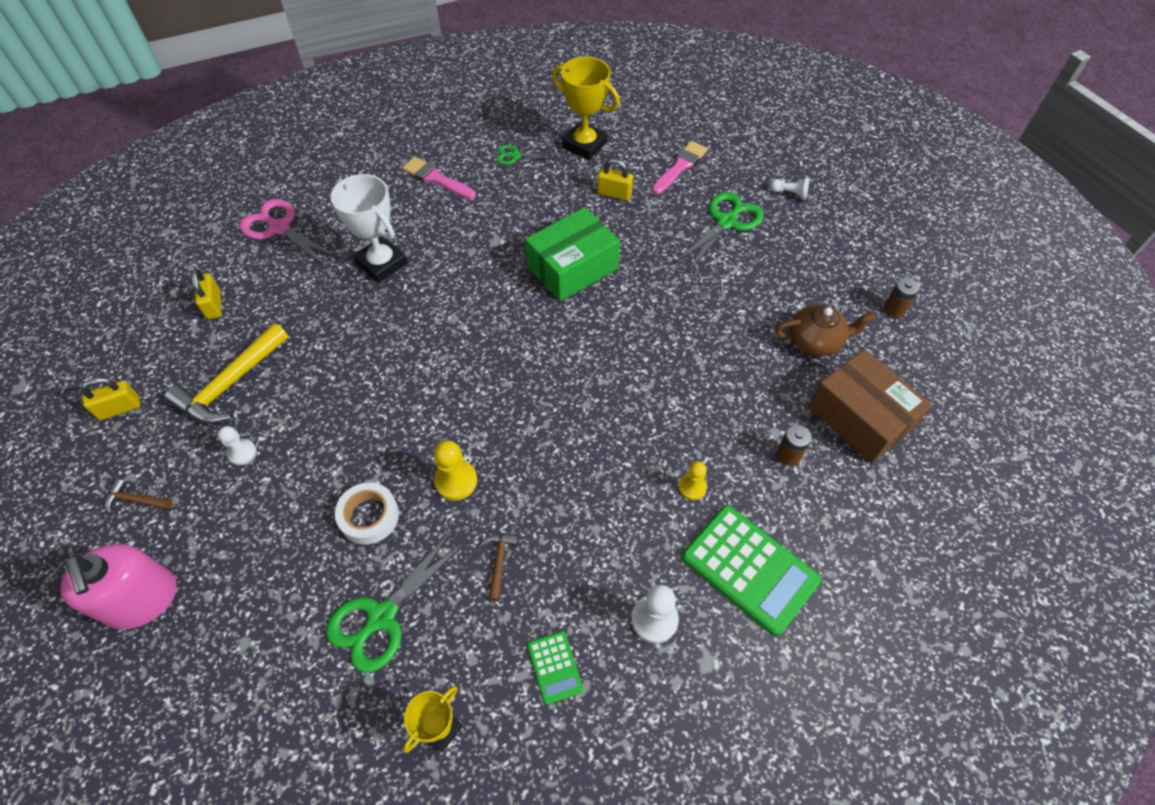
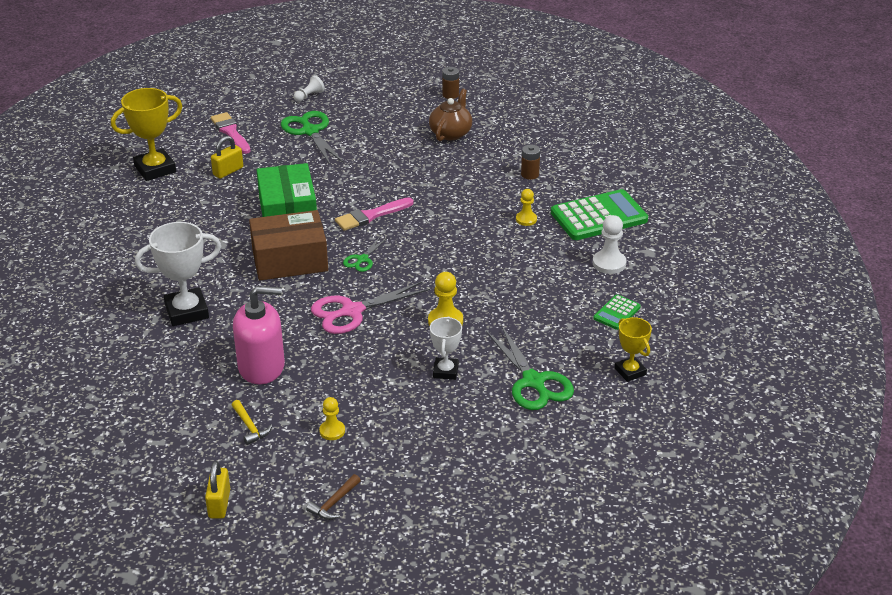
camera: 65 degrees left, 20 degrees down
pink soap dispenser [61,544,177,629] -> pink soap dispenser moved to [233,286,285,384]
yellow hammer [164,323,288,424] -> yellow hammer [232,400,272,445], size x0.48
yellow padlock [191,269,222,319] -> none
white pawn [218,426,256,465] -> yellow pawn [319,397,345,440]
pink scissors [239,199,341,267] -> pink scissors moved to [311,281,430,334]
white tape [335,482,399,545] -> white trophy [430,316,462,380]
pink brush [402,157,476,200] -> pink brush moved to [335,197,414,231]
brown hammer [480,534,518,601] -> none
green scissors [496,145,556,165] -> green scissors moved to [343,236,388,272]
green calculator [527,631,583,705] -> green calculator turned 120 degrees clockwise [593,294,641,330]
brown box [808,349,932,463] -> brown box moved to [249,210,328,280]

